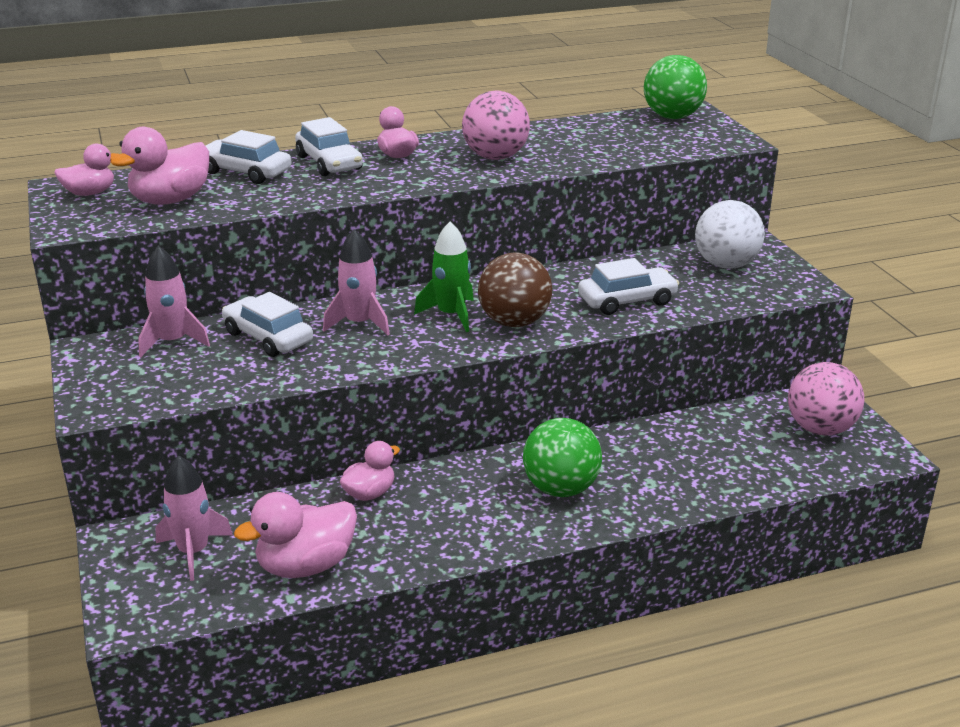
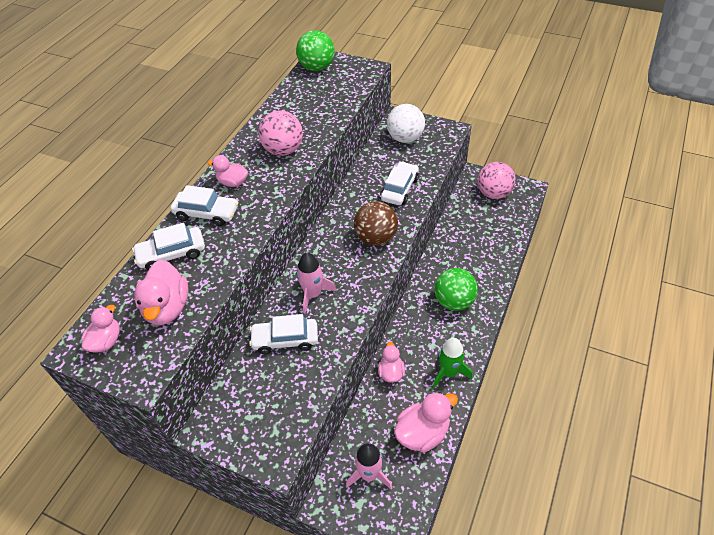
camera: 45 degrees left, 20 degrees up
pink rocket [138,246,210,357] -> none
pink duck [234,492,357,578] -> pink duck turned 135 degrees counterclockwise [394,392,458,453]
green rocket [414,222,474,332] -> green rocket moved to [432,338,472,388]

